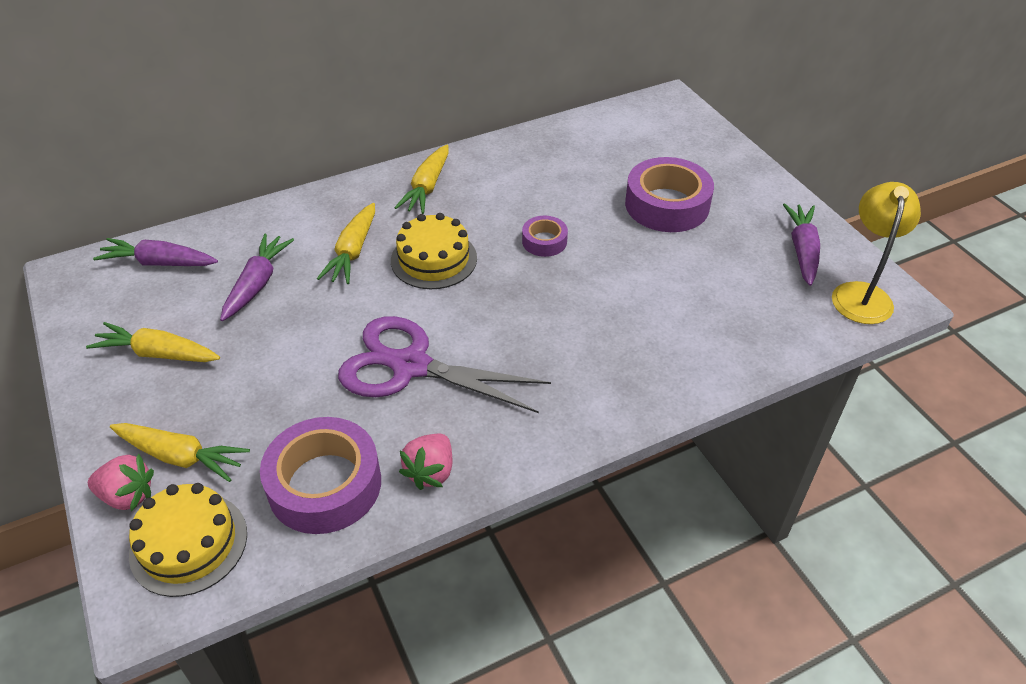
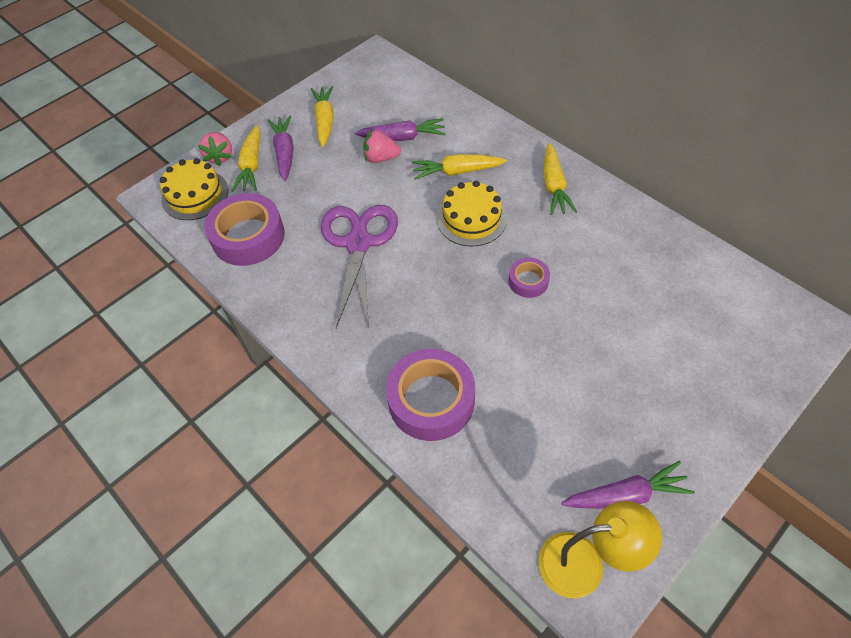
camera: 75 degrees right, 10 degrees up
purple carrot [93,238,218,266] -> purple carrot moved to [268,115,294,181]
yellow carrot [394,145,449,214] -> yellow carrot turned 90 degrees counterclockwise [544,143,577,215]
pink strawberry [399,433,452,490] -> pink strawberry moved to [363,129,401,163]
purple tape [625,157,714,232] -> purple tape moved to [386,349,475,441]

